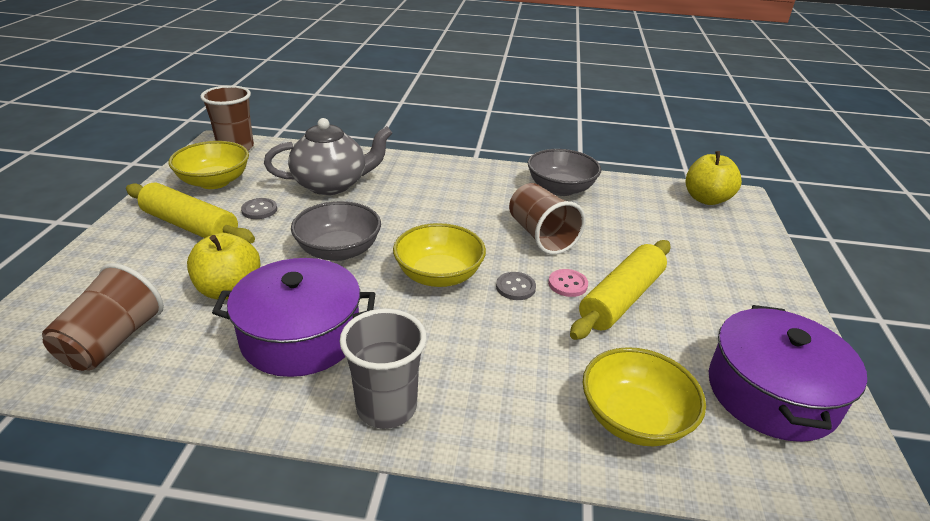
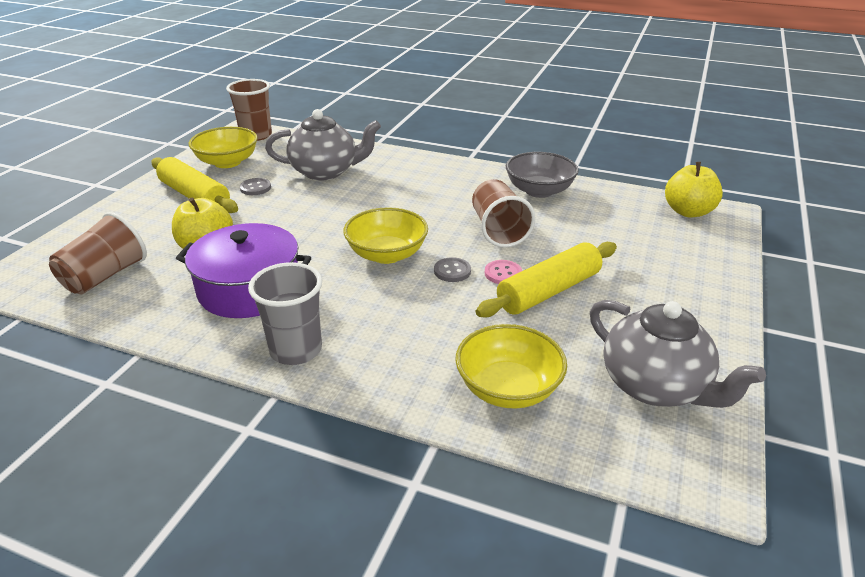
camera: 15 degrees right, 0 degrees up
grey bowl [291,201,381,261] -> none
purple pot [709,305,867,442] -> grey teapot [590,300,766,408]

